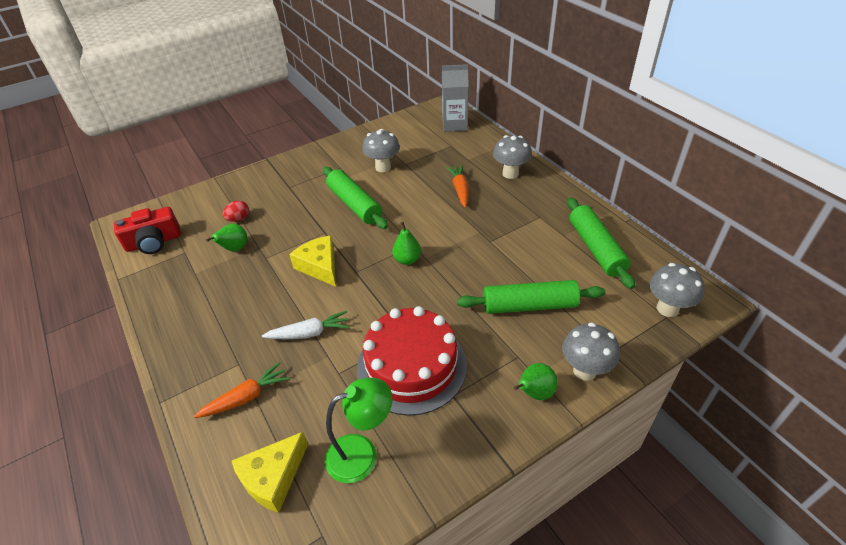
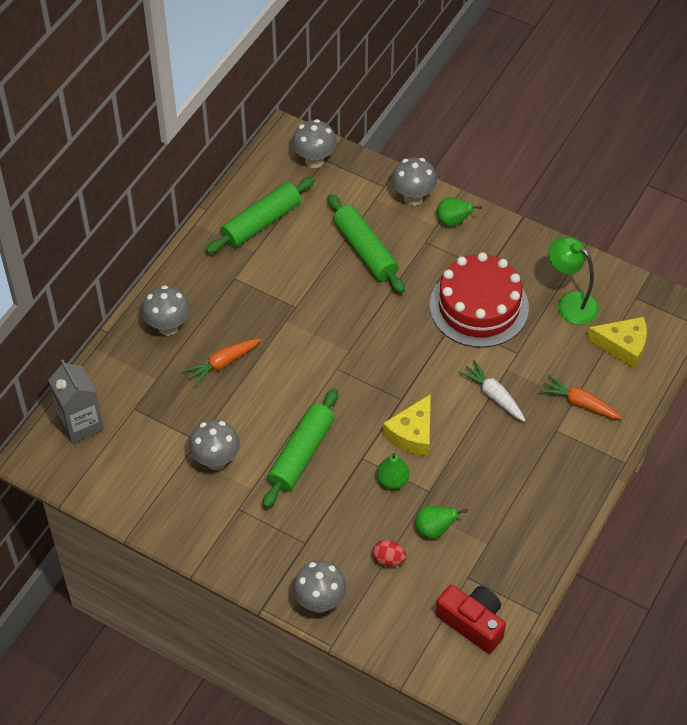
camera: 120 degrees left, 10 degrees up
green pear [392,222,421,265] -> green pear moved to [377,453,410,489]
none -> grey mushroom [293,561,346,613]

